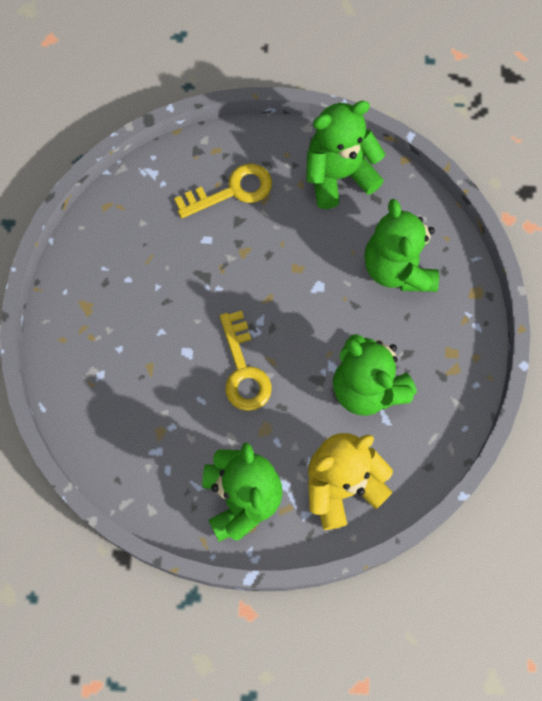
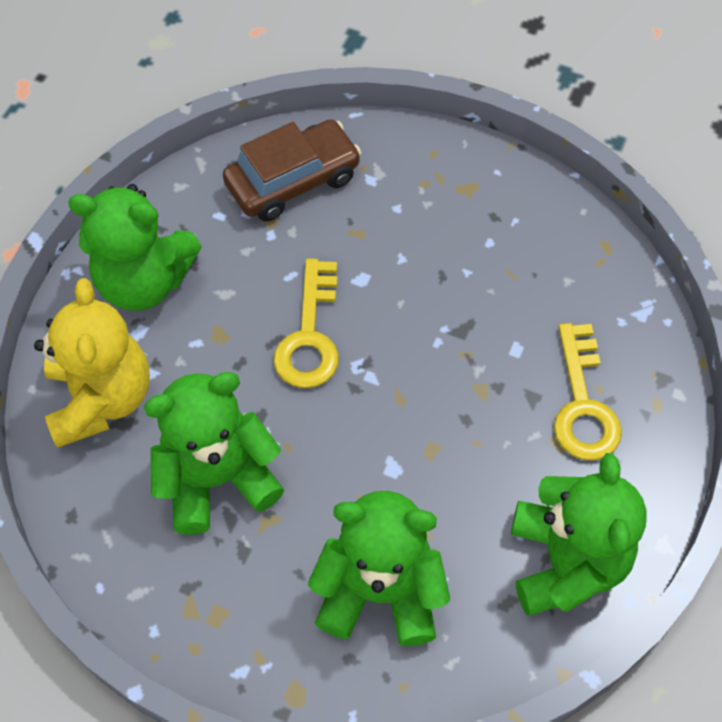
camera: 110 degrees right, 10 degrees down
yellow key [220,311,272,411] -> yellow key turned 90 degrees counterclockwise [273,258,339,388]
none -> brown car [223,119,362,221]

